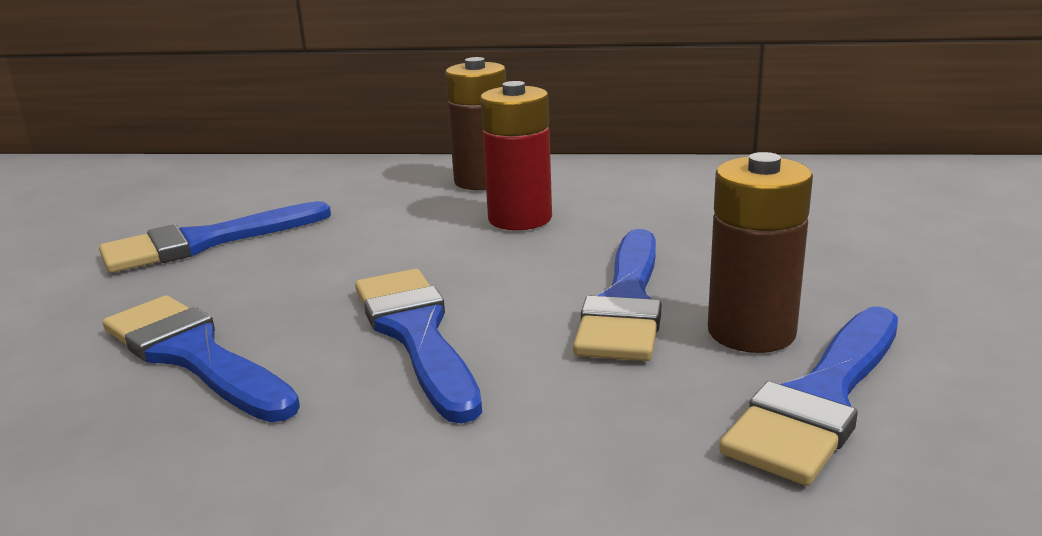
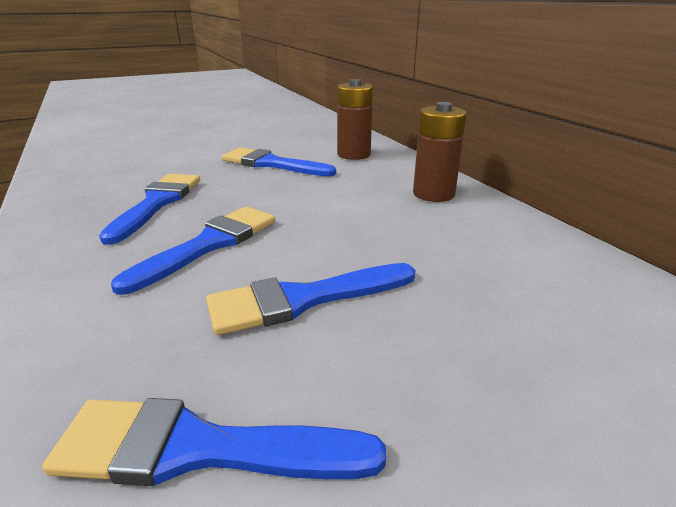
camera: 55 degrees right, 5 degrees up
red battery [480,81,552,230] -> none
brown battery [708,152,813,353] -> brown battery moved to [337,79,373,160]

